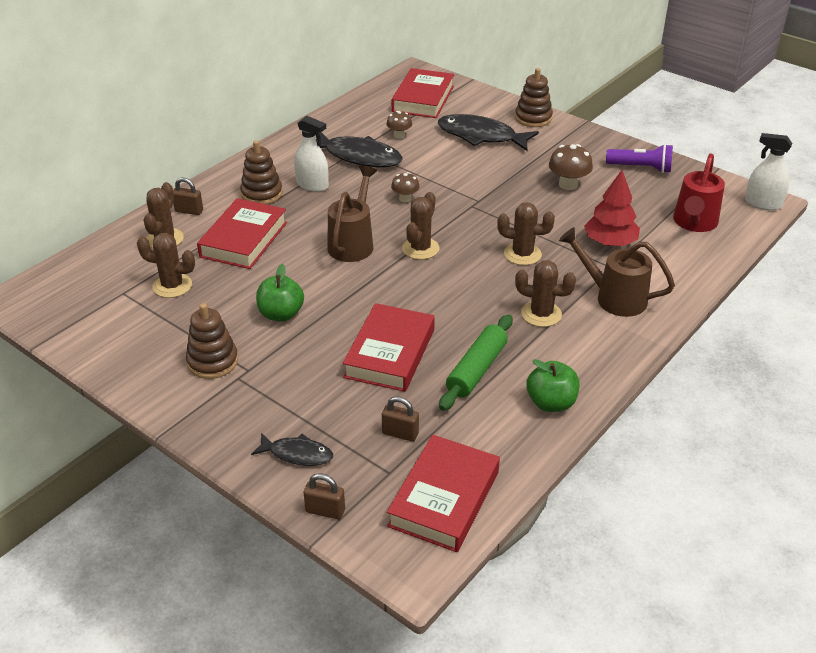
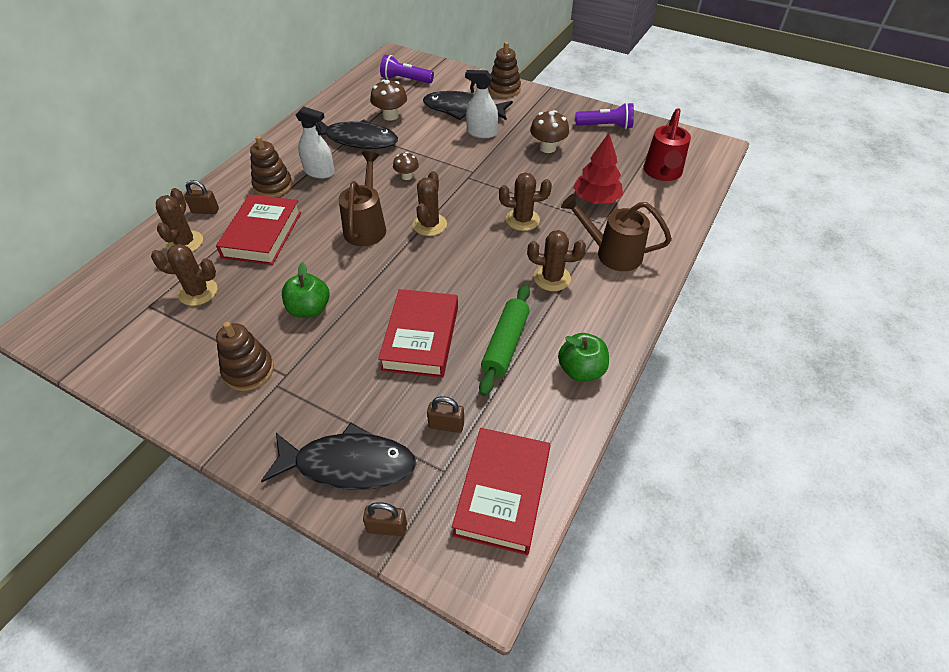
camera: 10 degrees left, 10 degrees up
black fish [251,433,333,466] -> black fish [261,423,417,490], size x1.83
brown mushroom [387,111,412,138] -> brown mushroom [370,80,407,121], size x1.57
red book [392,68,454,118] -> purple flashlight [380,55,434,83]
white spray bottle [745,133,792,210] -> white spray bottle moved to [465,70,498,138]

